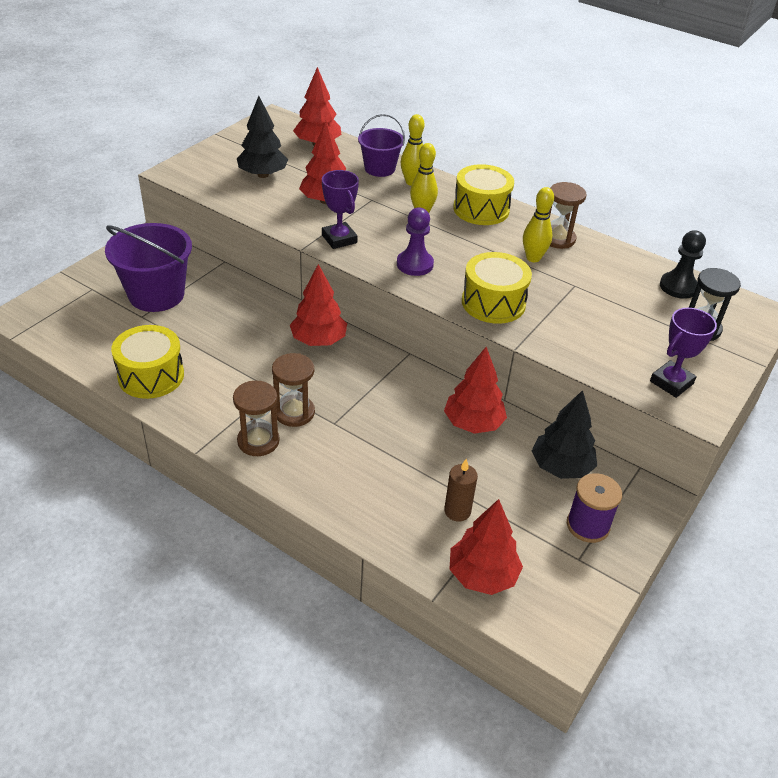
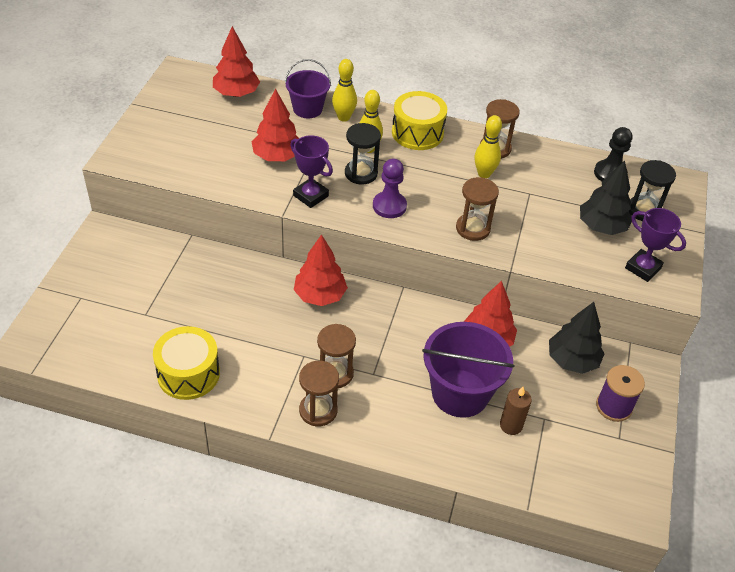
camera: 20 degrees left, 5 degrees up
purple bucket [105,223,192,312] -> purple bucket moved to [422,322,515,418]
black tree [237,96,288,178] -> black tree moved to [580,161,632,235]
red tree [449,499,523,595] -> none
yellow drum [462,252,532,324] -> brown hourglass [456,177,499,241]
purple trophy [650,308,717,398] -> purple trophy turned 75 degrees counterclockwise [625,208,686,282]
none -> black hourglass [345,123,381,184]

